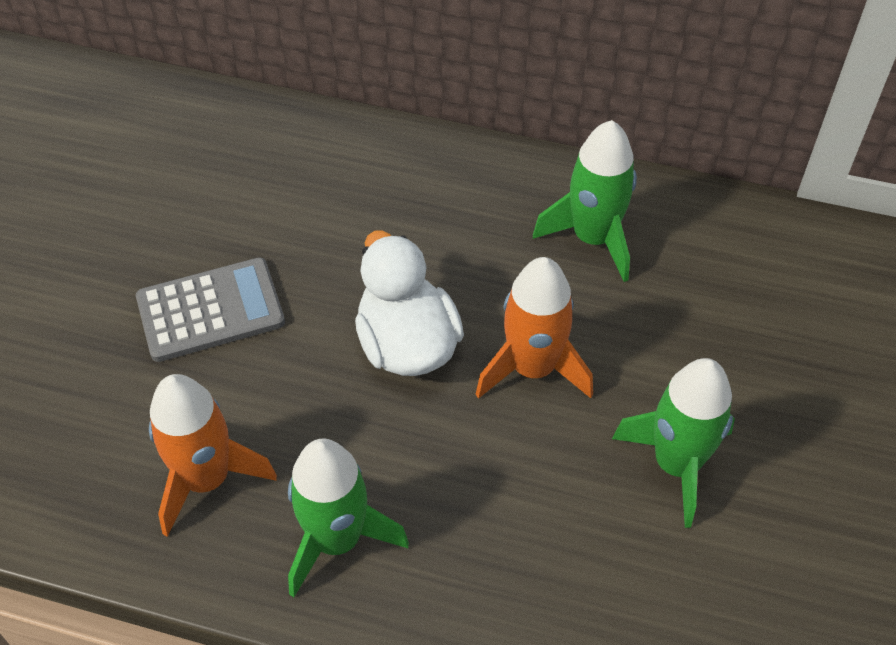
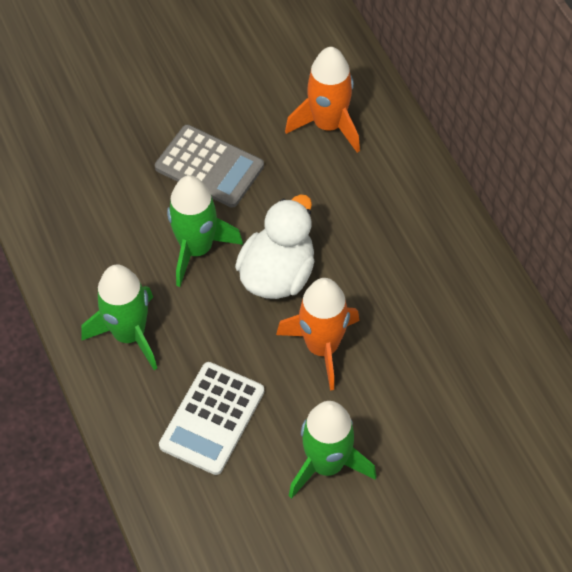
camera: 50 degrees right, 5 degrees up
orange rocket [149,374,277,537] -> orange rocket moved to [285,47,360,153]
green rocket [533,120,637,282] -> green rocket moved to [167,175,243,287]
none -> white calculator [159,362,264,475]

